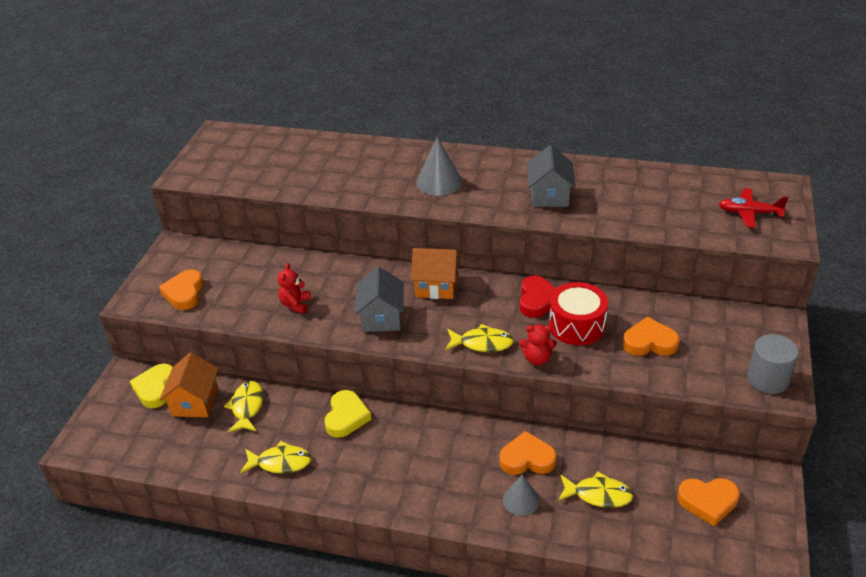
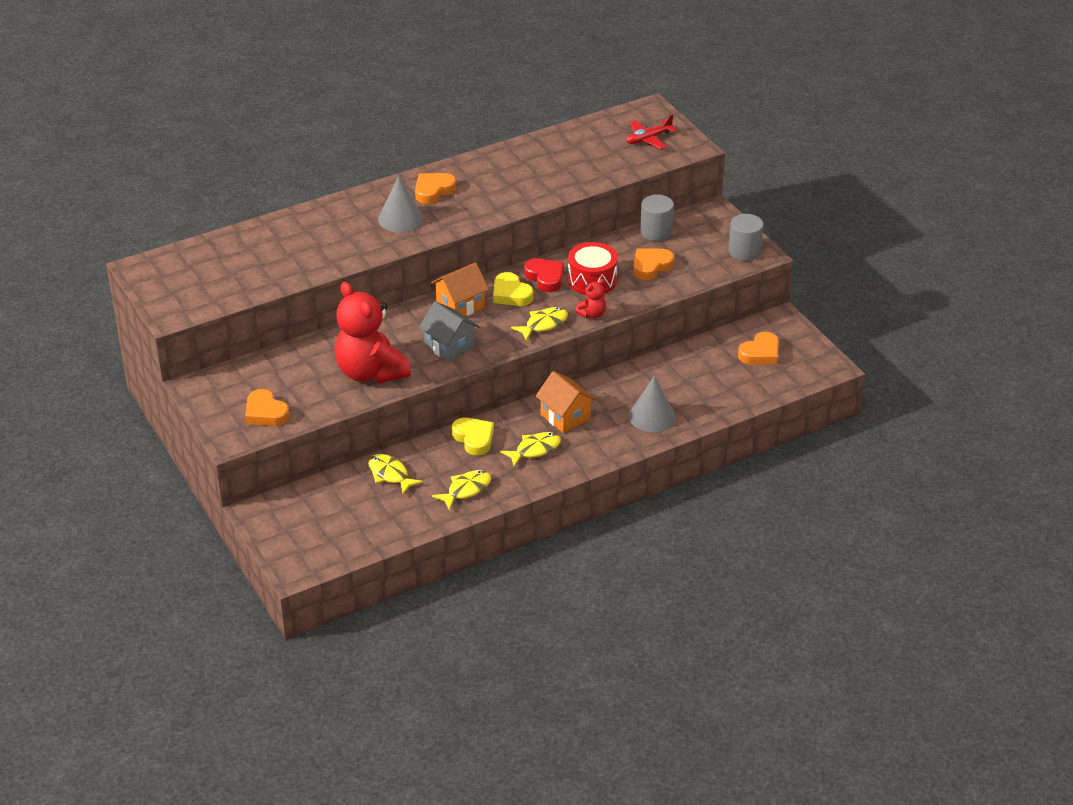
camera: 45 degrees left, 0 degrees up
yellow heart [130,363,173,408] -> yellow heart moved to [493,272,533,306]
orange house [159,352,218,418] -> orange house moved to [536,371,596,433]
red teddy bear [278,263,311,313] -> red teddy bear [334,282,411,384], size x2.35
orange heart [500,431,557,475] -> orange heart moved to [415,173,456,204]
grey cone [503,475,540,516] -> grey cone [629,376,676,432], size x1.53
grey house [527,145,575,207] -> none
yellow fish [558,471,633,508] -> yellow fish moved to [500,432,561,467]
none -> grey cylinder [640,194,674,241]

